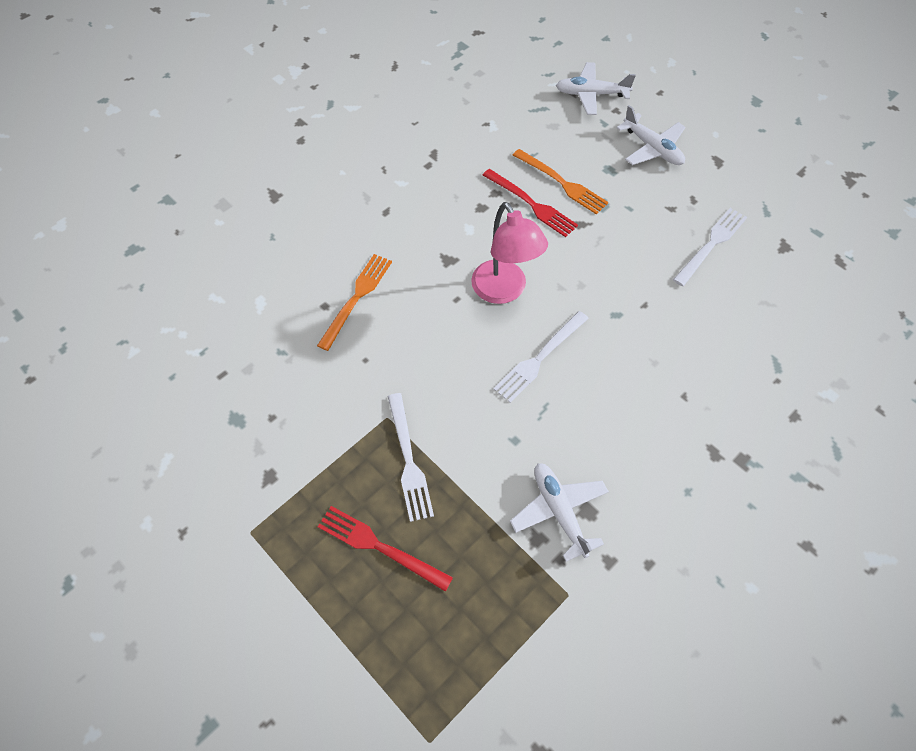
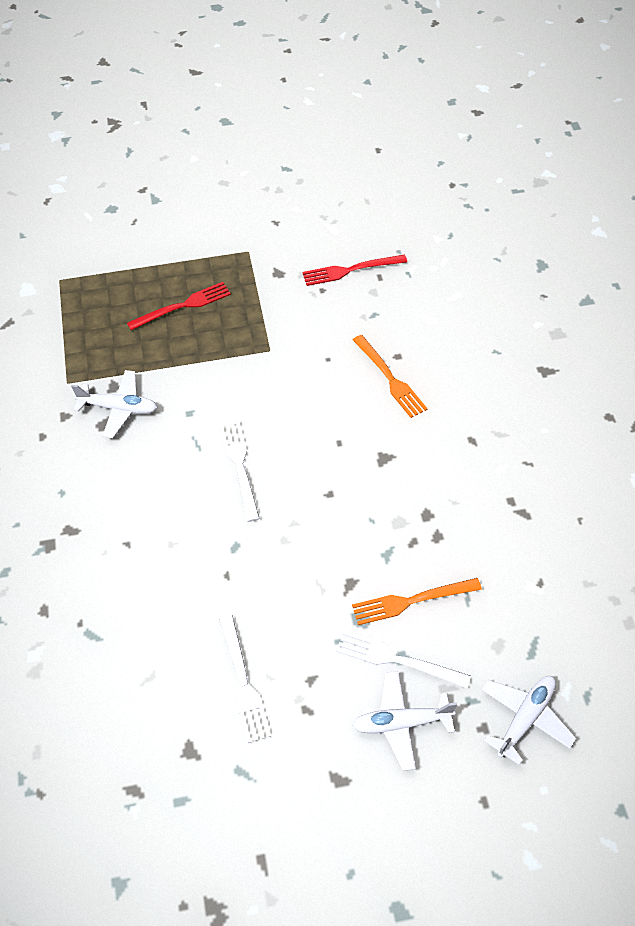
camera: 125 degrees right, 5 degrees down
white fork [388,393,434,522] -> white fork moved to [336,631,471,689]
pink lamp [471,202,548,304] -> none
red fork [483,169,578,237] -> red fork moved to [302,255,407,286]

